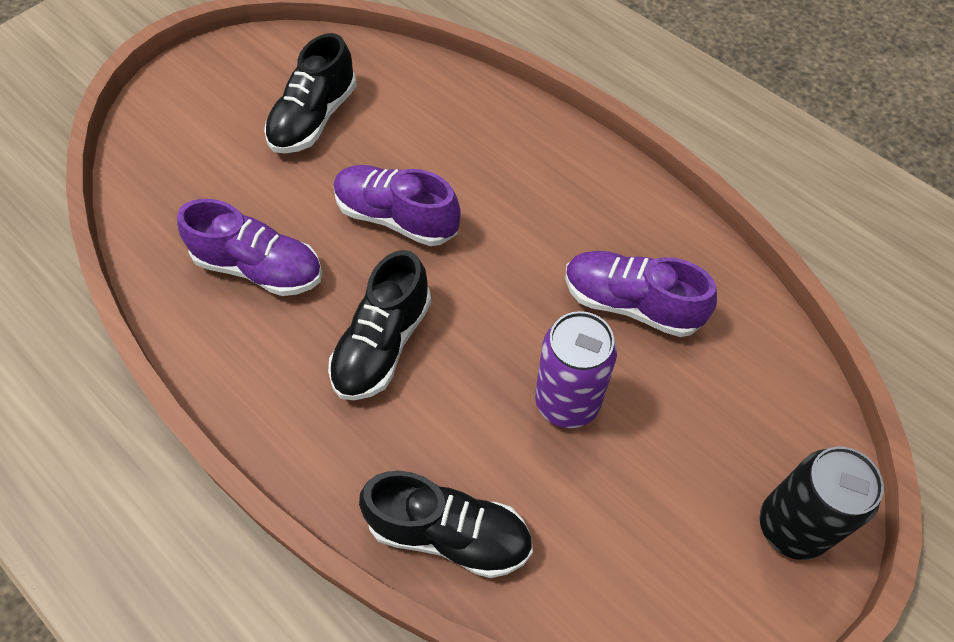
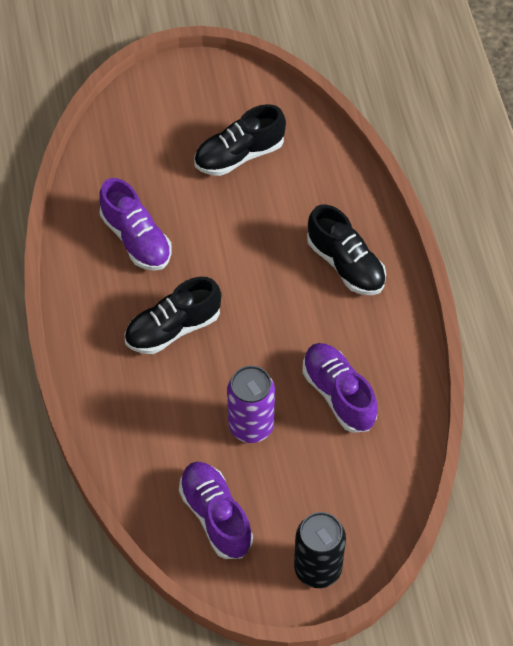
camera: 35 degrees right, 0 degrees up
purple shoe [334,165,461,246] -> purple shoe moved to [179,462,253,559]
black shoe [359,471,533,578] -> black shoe moved to [307,204,386,295]

